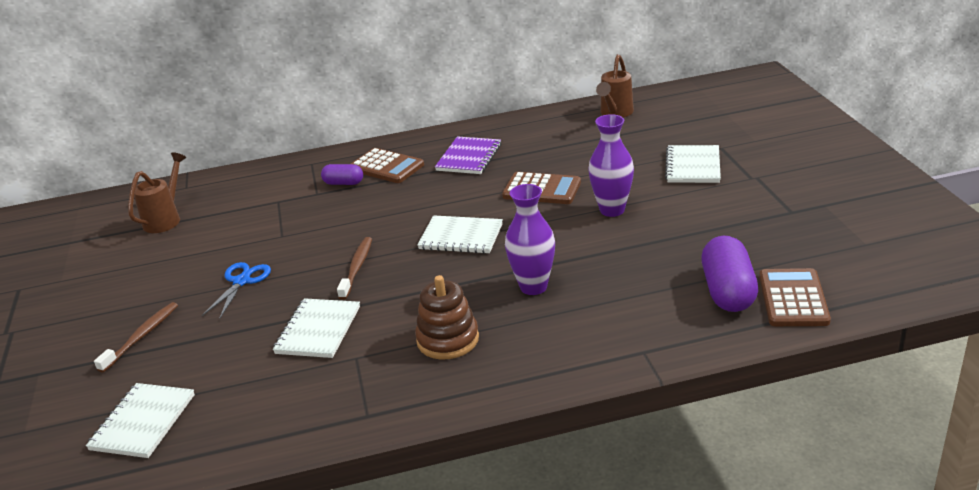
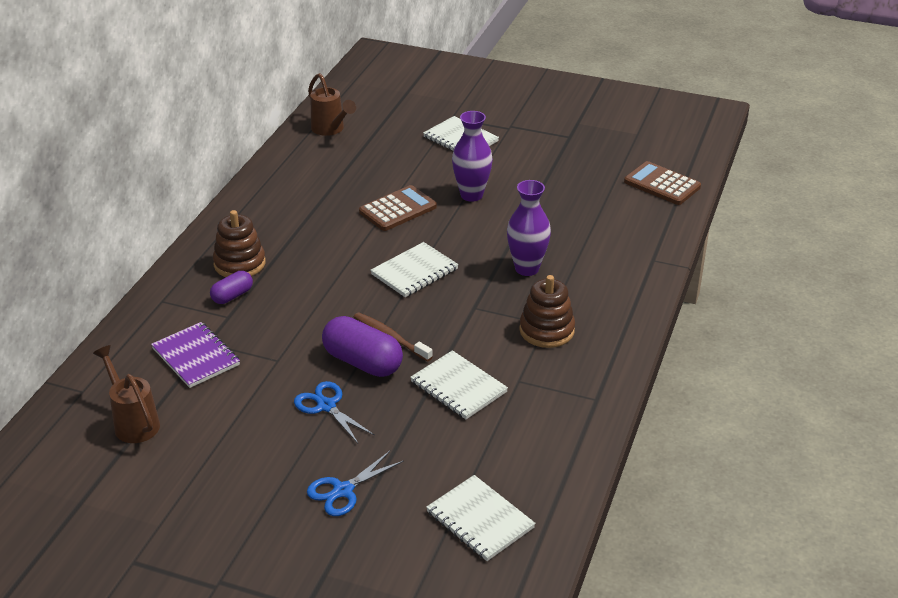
camera: 60 degrees left, 5 degrees up
brown toothbrush [94,302,178,373] -> blue scissors [307,451,404,516]
brown calculator [351,148,424,183] -> brown stacking toy [213,210,266,277]
purple notebook [435,136,501,174] -> purple notebook moved to [151,322,240,388]
purple capsule [701,236,758,312] -> purple capsule moved to [322,316,403,377]

